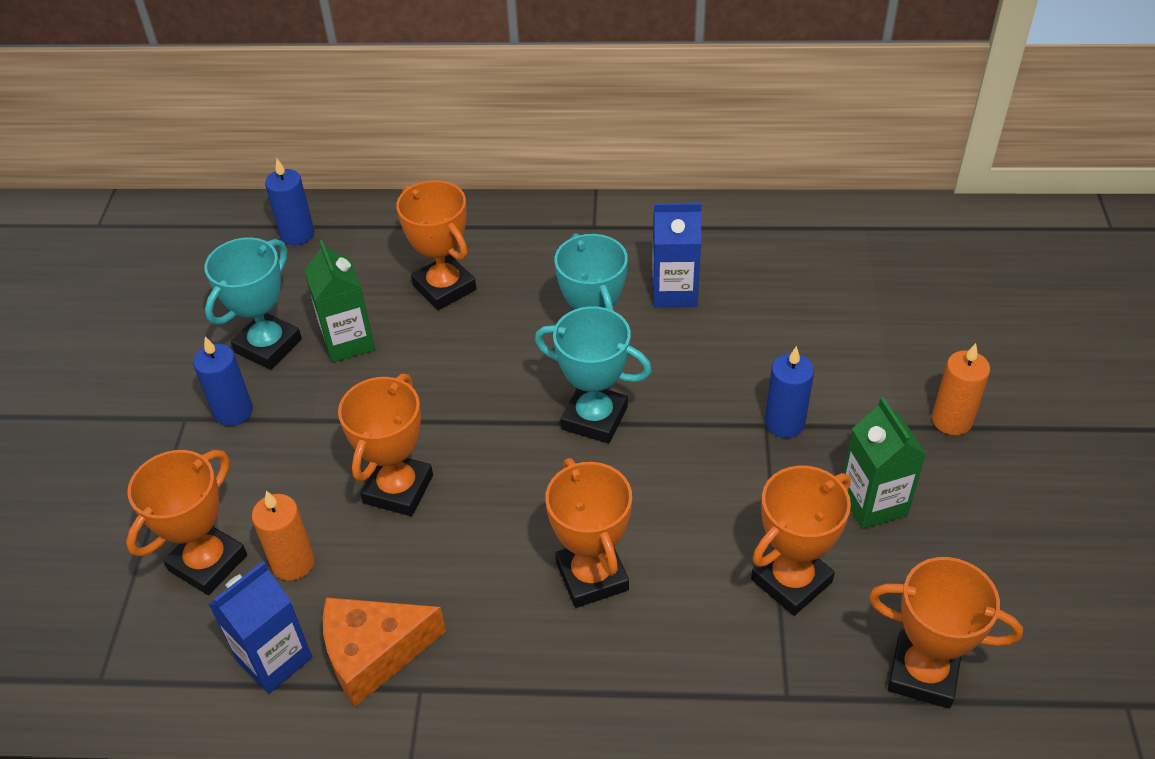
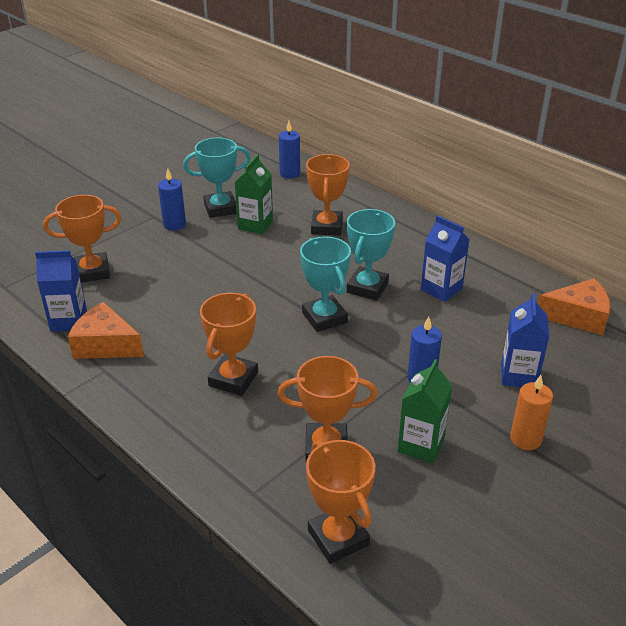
camera: 40 degrees right, 10 degrees down
orange candle [252,491,315,581] -> none
orange trophy [338,374,433,516] -> none
none -> blue carton [501,293,549,387]
none -> orange cheese [538,278,611,335]

